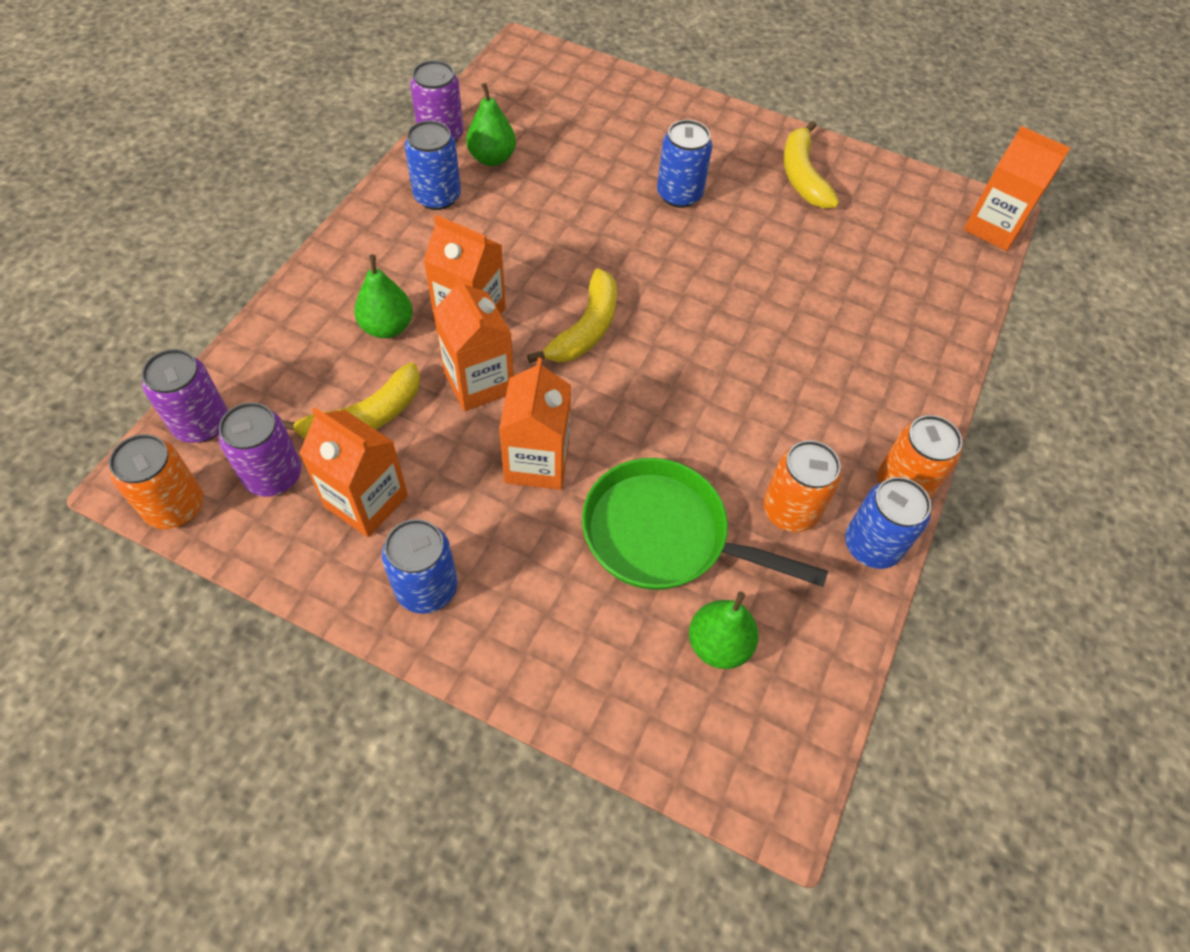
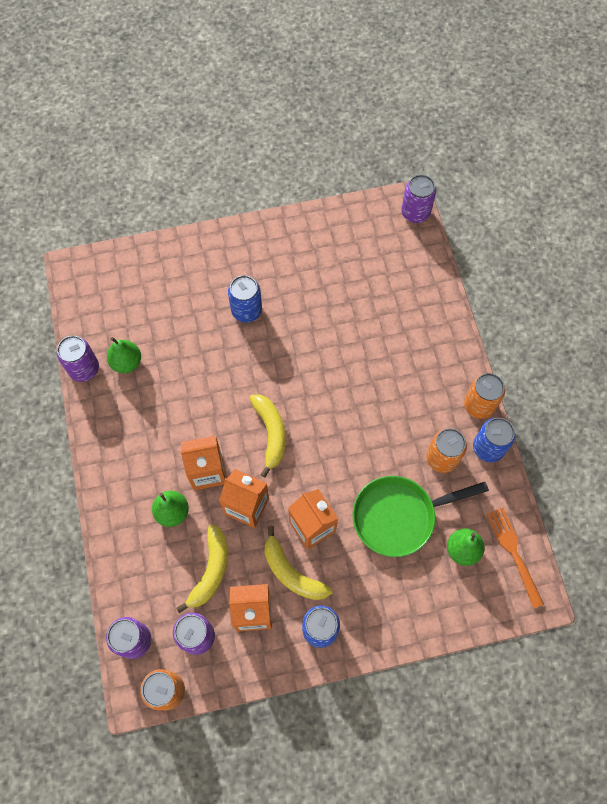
camera: 35 degrees left, 10 degrees up
blue can [405,120,461,210] -> none
yellow banana [783,121,839,209] -> yellow banana moved to [265,526,332,600]
orange carton [964,126,1070,251] -> purple can [401,175,436,223]
none -> orange fork [486,507,544,609]

